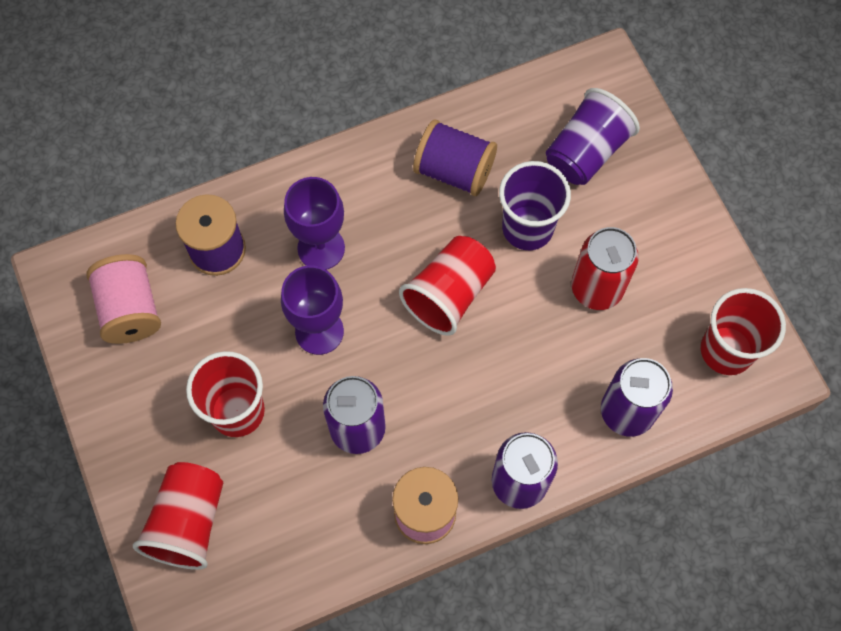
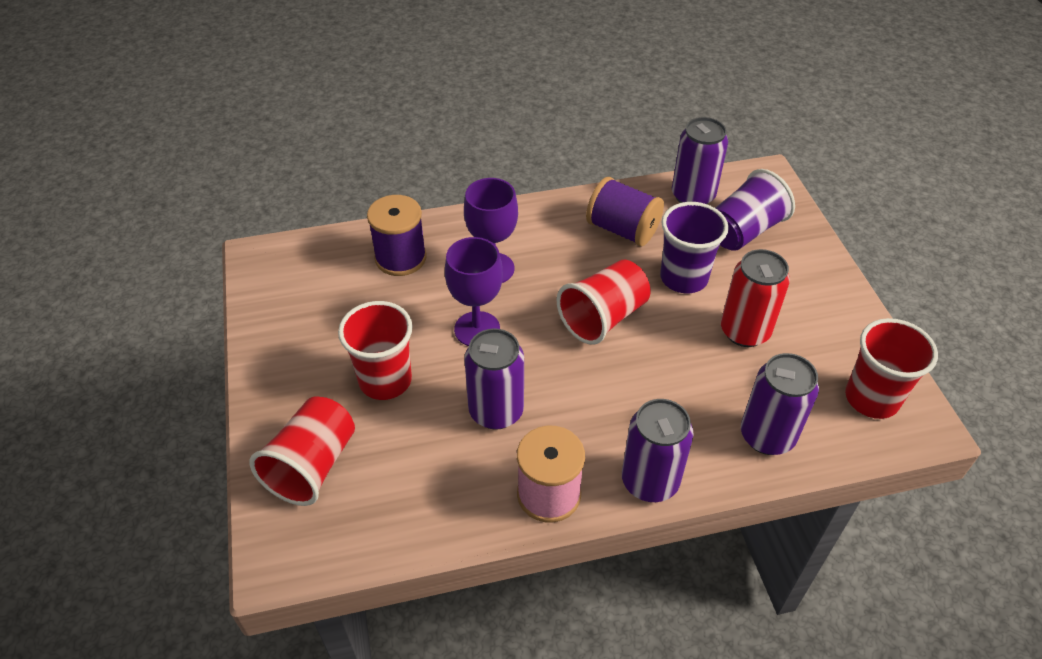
camera: 10 degrees right, 20 degrees down
pink spool [87,254,161,344] -> none
none -> purple can [672,117,728,204]

